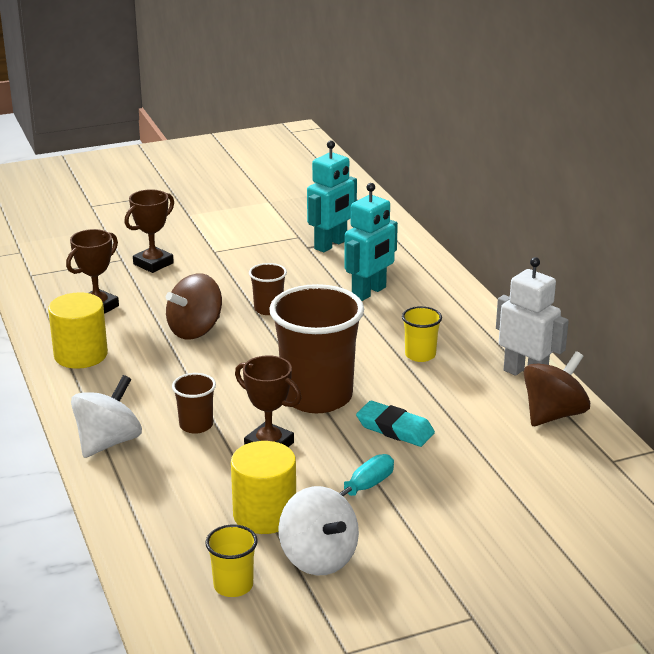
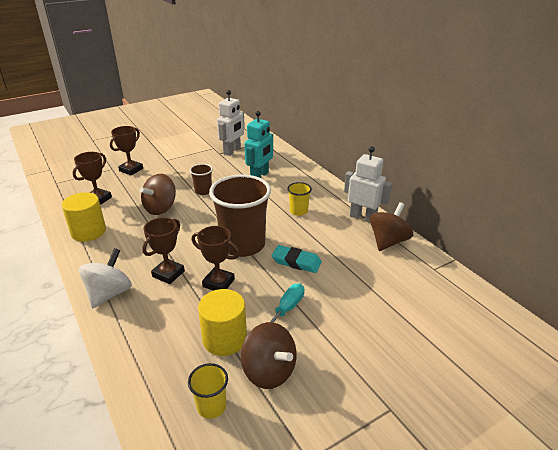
camera: 10 degrees left, 5 degrees up
brown cup [172,373,216,434] -> brown trophy [142,218,185,284]
white spinning top [278,486,359,576] -> brown spinning top [241,322,297,389]
turquoise robot [307,140,357,253] -> white robot [217,90,245,156]

